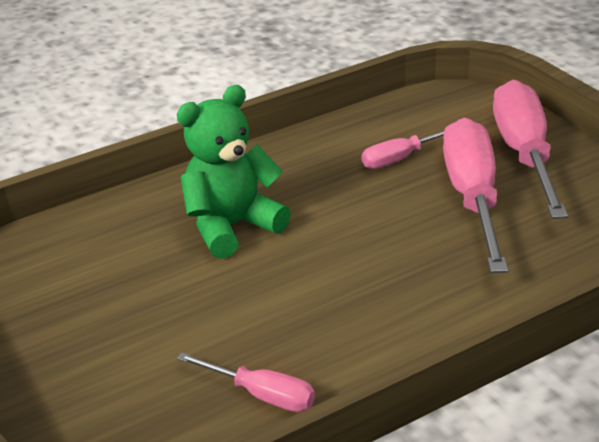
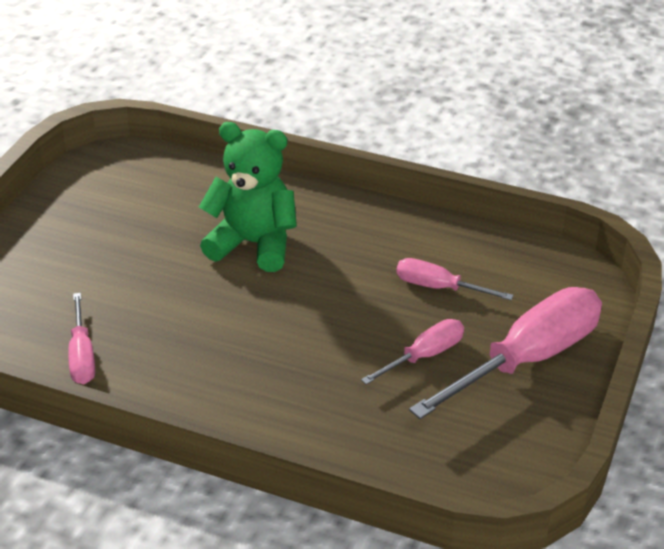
camera: 50 degrees right, 5 degrees up
pink screwdriver [443,118,508,273] -> pink screwdriver [361,319,464,385], size x0.52

